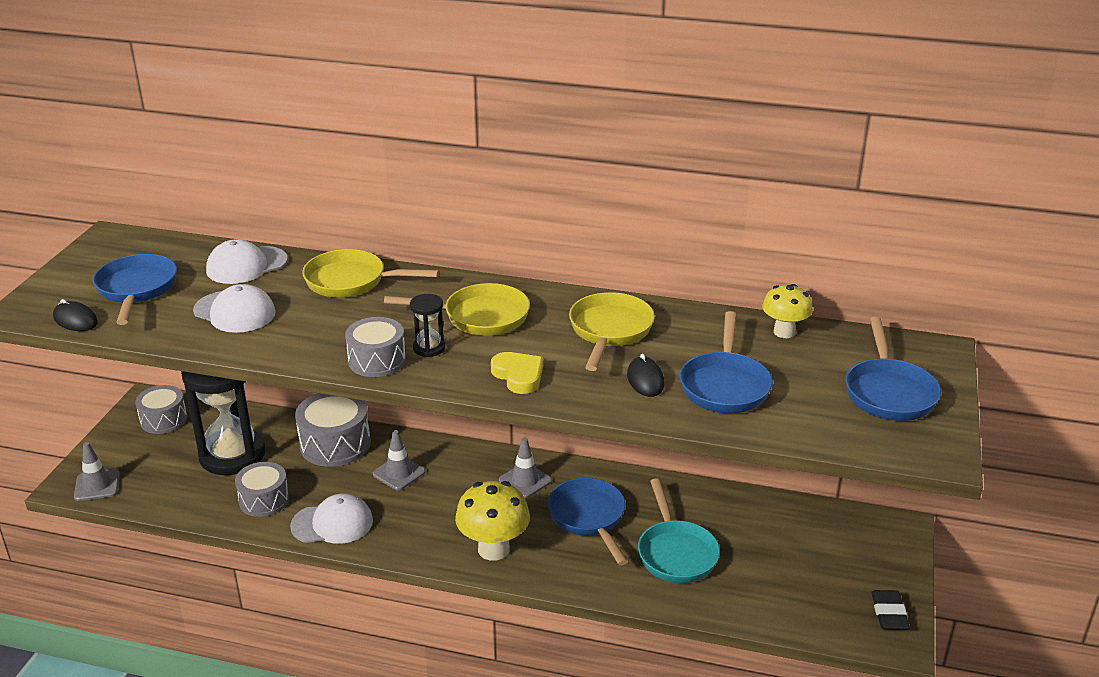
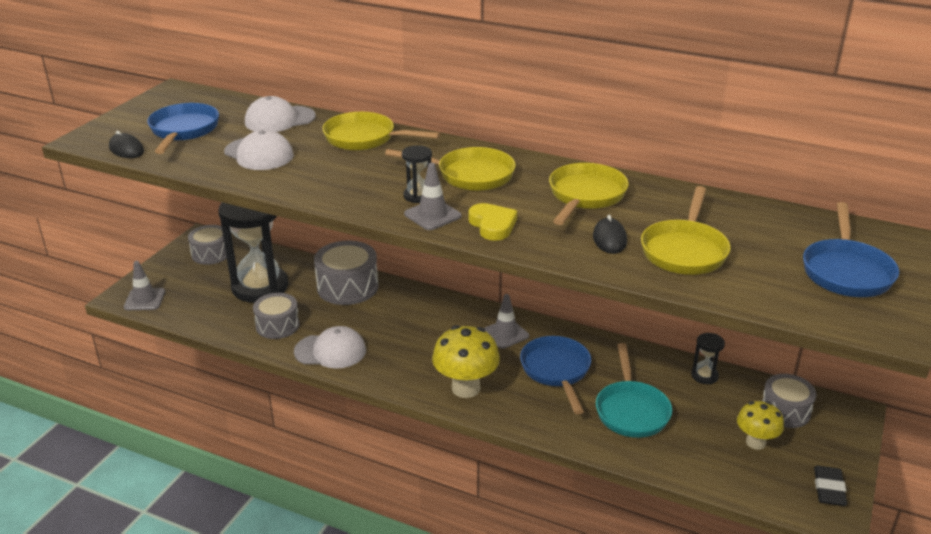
camera: 10 degrees right, 0 degrees up
grey drum [345,317,406,377] -> grey drum moved to [762,374,816,428]
grey traffic cone [373,430,425,490] -> grey traffic cone moved to [404,163,462,230]
blue pan [680,311,773,413] -> yellow pan [641,186,731,275]
yellow mushroom [762,284,813,338] -> yellow mushroom moved to [737,401,784,450]
none -> black hourglass [691,333,725,384]

